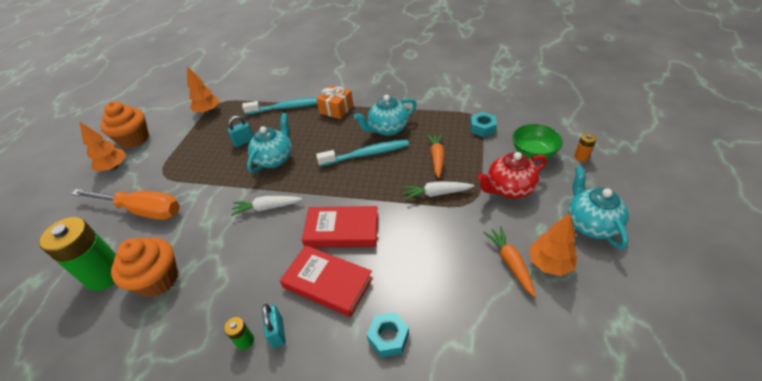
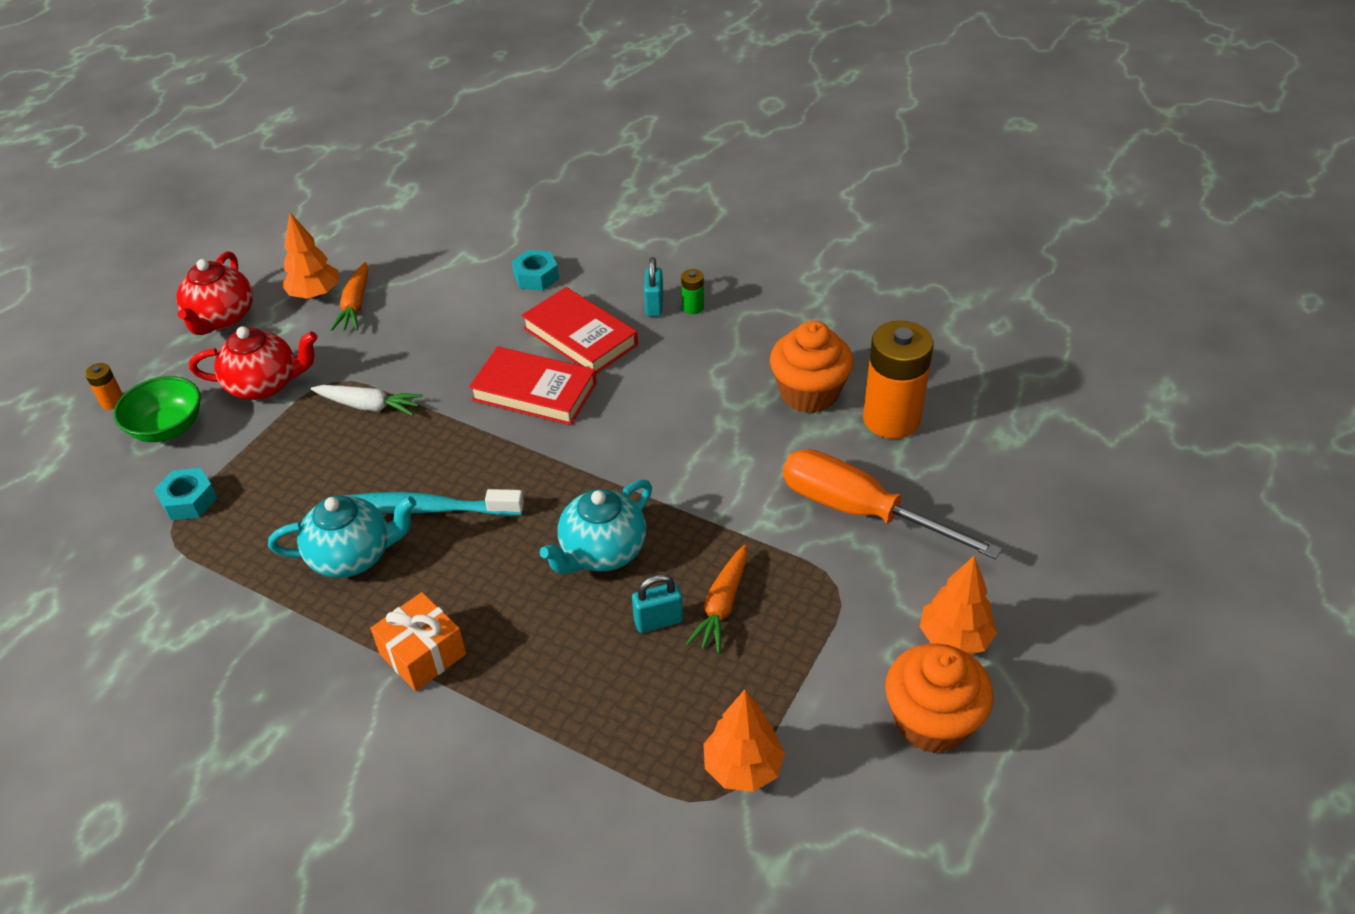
camera: 165 degrees left, 0 degrees up
green battery [39,217,116,291] -> orange battery [863,321,933,439]
white carrot [231,196,302,216] -> none
turquoise toothbrush [242,97,317,115] -> none
orange carrot [427,133,445,178] -> orange carrot moved to [686,545,747,654]
turquoise teapot [568,166,629,249] -> red teapot [176,251,253,335]

